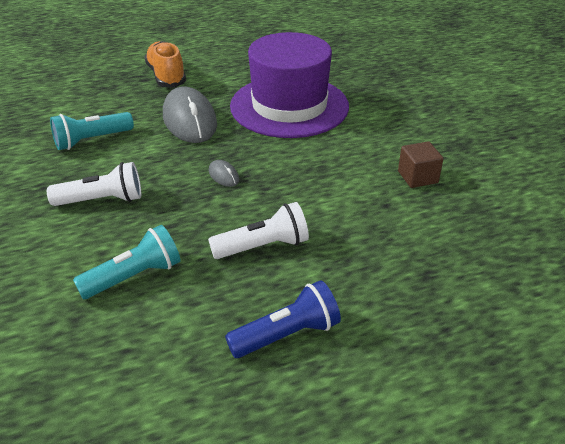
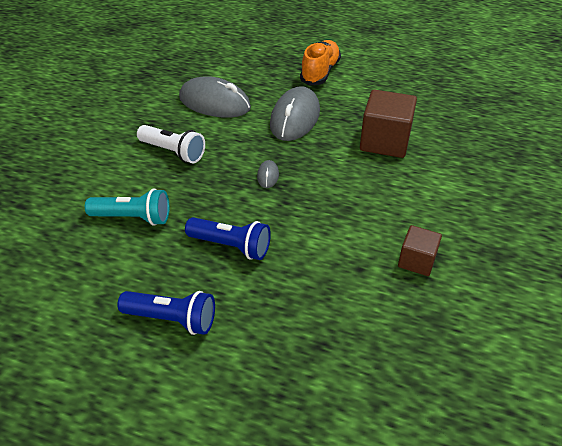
camera: 40 degrees right, 5 degrees up
turquoise flashlight [50,112,134,150] -> grey mouse [179,76,251,117]
white flashlight [208,202,309,259] -> blue flashlight [185,217,271,260]
purple hat [230,32,349,138] -> brown cube [360,90,417,158]

